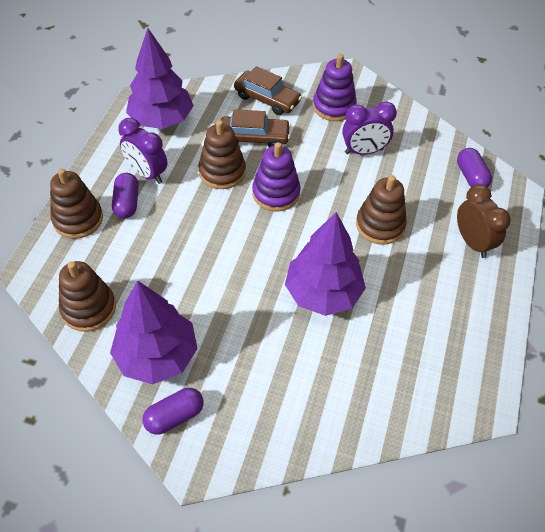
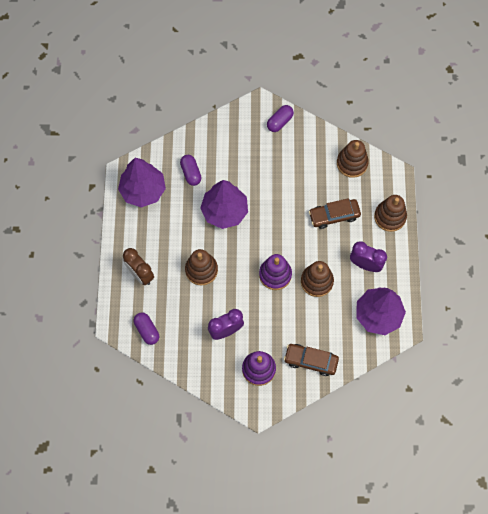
camera: 165 degrees right, 15 degrees up
purple tree [110,280,198,384] -> purple tree moved to [118,158,166,208]
purple capsule [112,173,139,218] -> purple capsule moved to [180,155,202,186]
brown car [221,109,291,147] -> brown car moved to [309,198,361,229]

